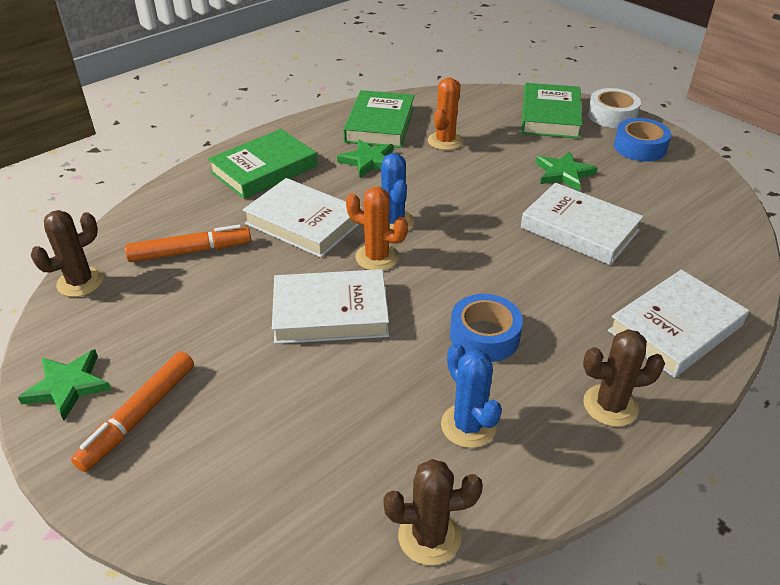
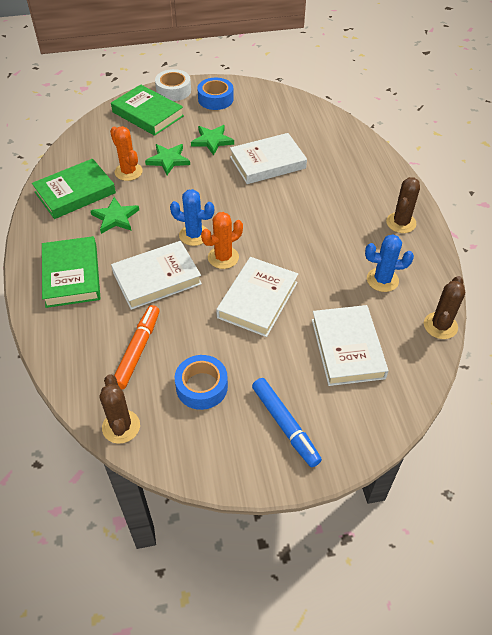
camera: 60 degrees left, 10 degrees up
green star [18,349,112,421] -> green star moved to [145,144,190,175]
orange marker [71,351,194,472] -> blue marker [252,378,322,467]
green book [343,90,414,148] -> green book turned 75 degrees counterclockwise [32,159,116,219]
blue tape [450,294,523,362] -> blue tape moved to [175,355,228,410]
white book [608,270,749,378] -> white book moved to [312,305,389,386]

